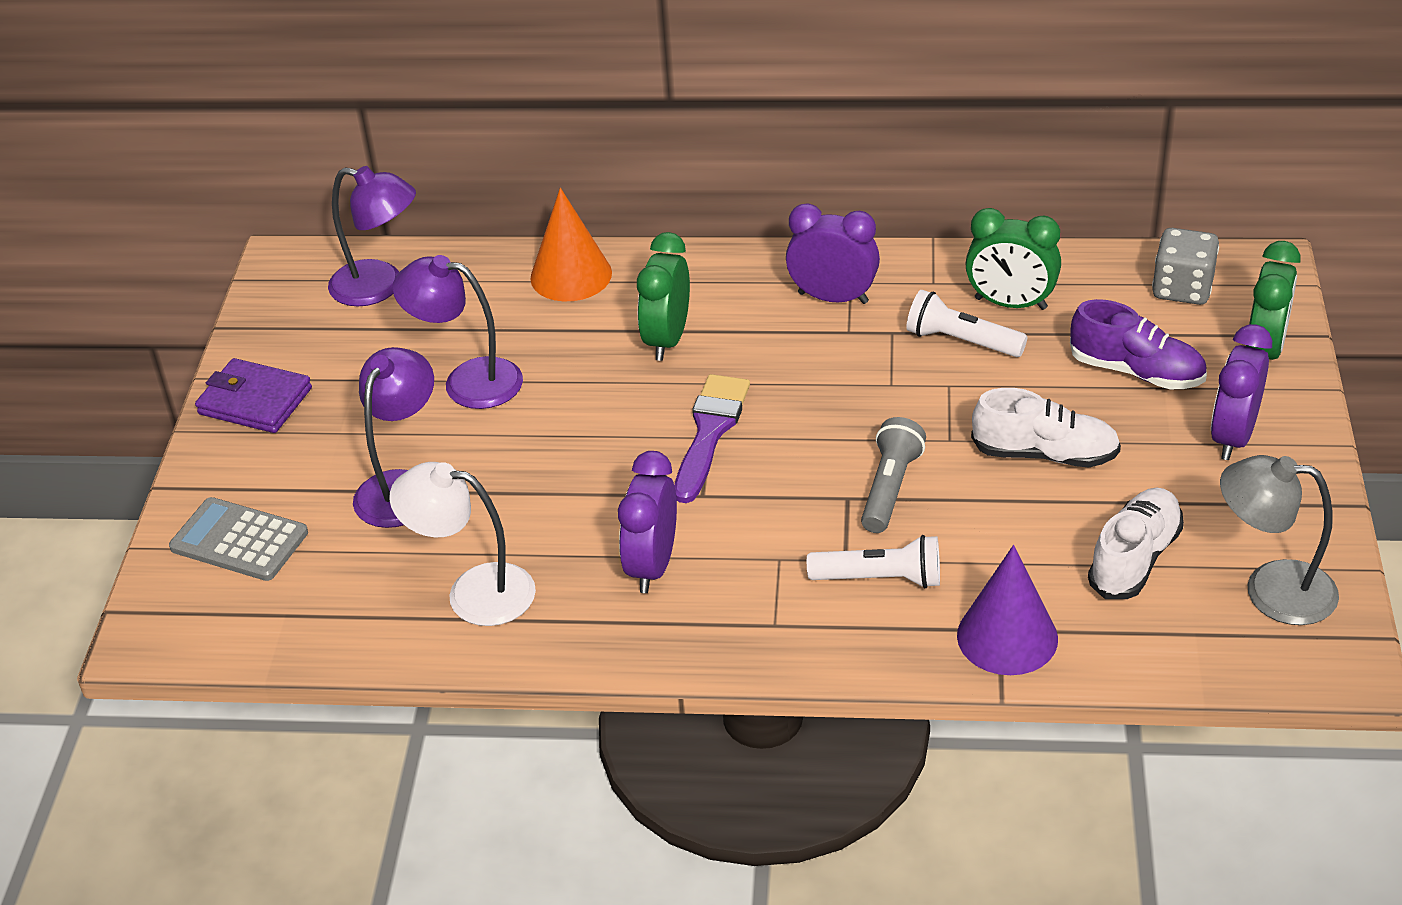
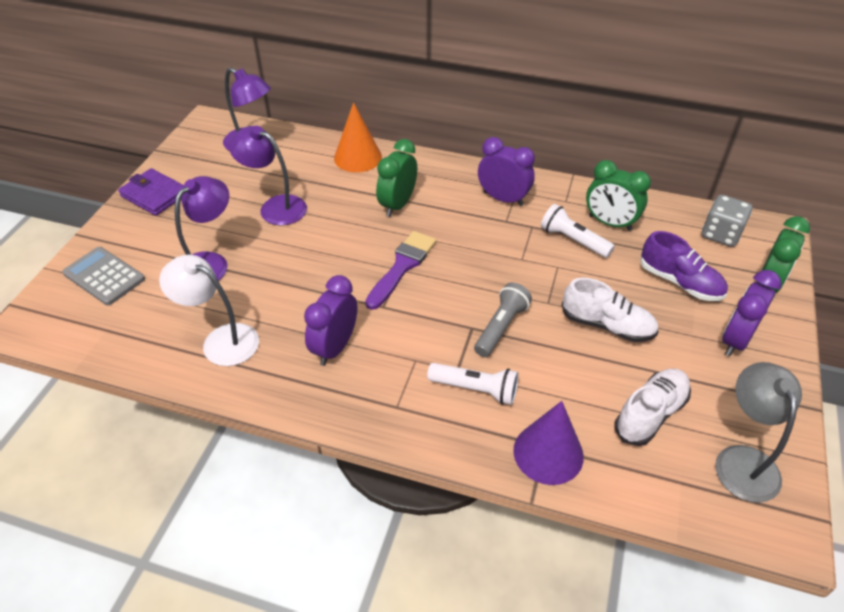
camera: 10 degrees right, 5 degrees up
grey lamp [1220,455,1339,625] -> grey lamp turned 60 degrees clockwise [715,362,802,503]

